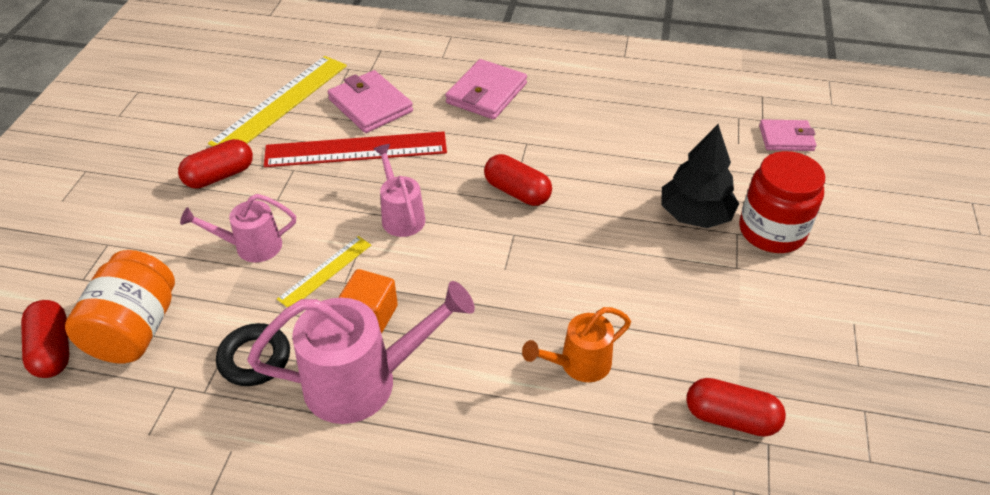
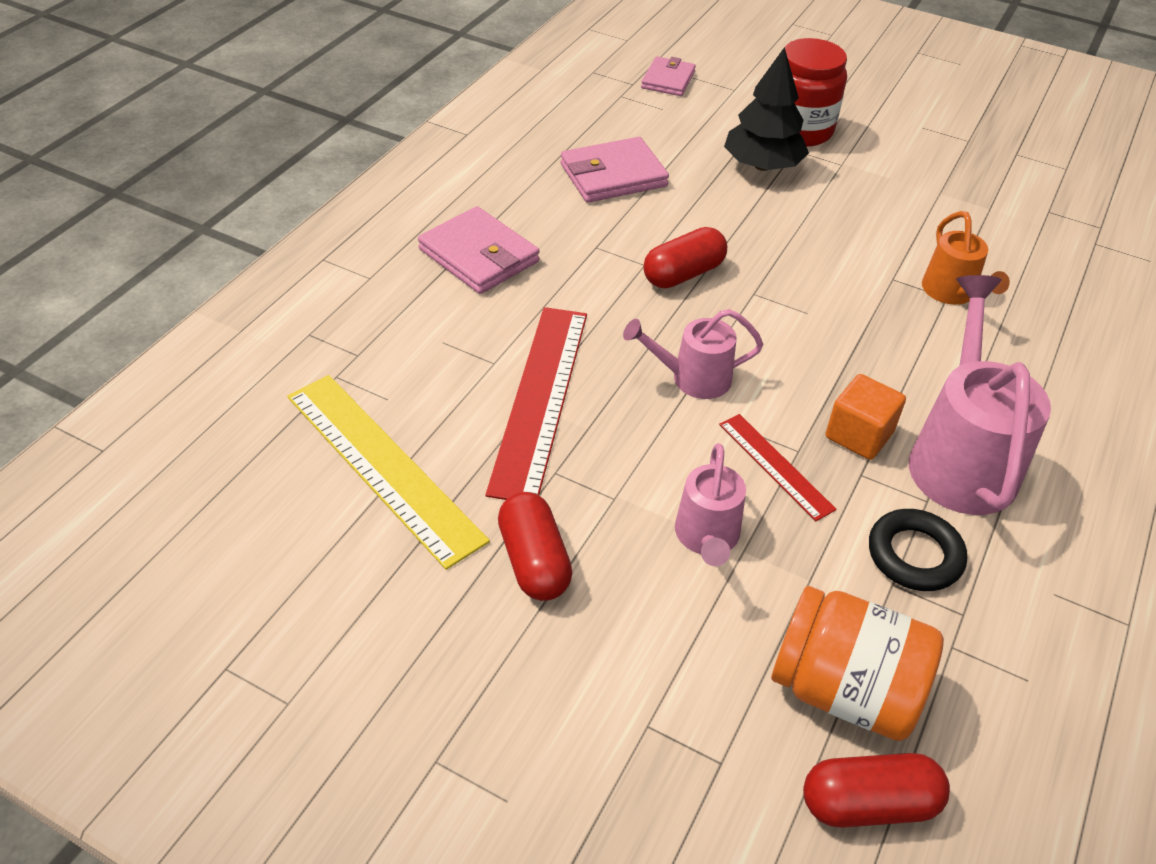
camera: 75 degrees left, 0 degrees up
yellow ruler [277,236,371,308] -> red ruler [719,414,837,521]
pink wallet [328,70,413,133] -> pink wallet moved to [561,137,669,203]
red capsule [686,378,786,437] -> none

